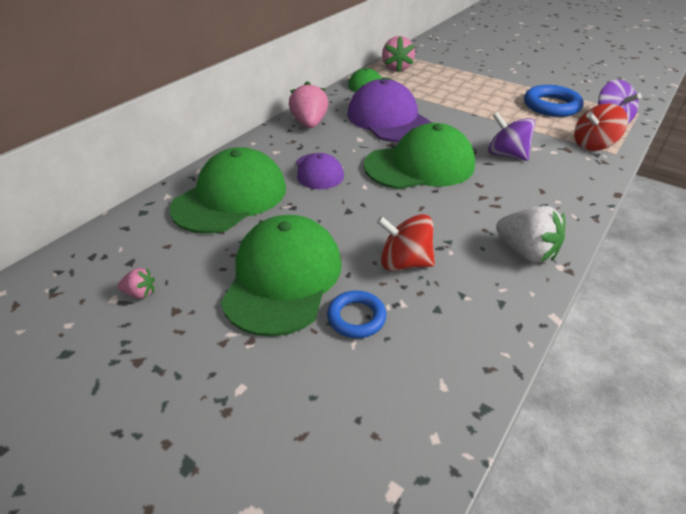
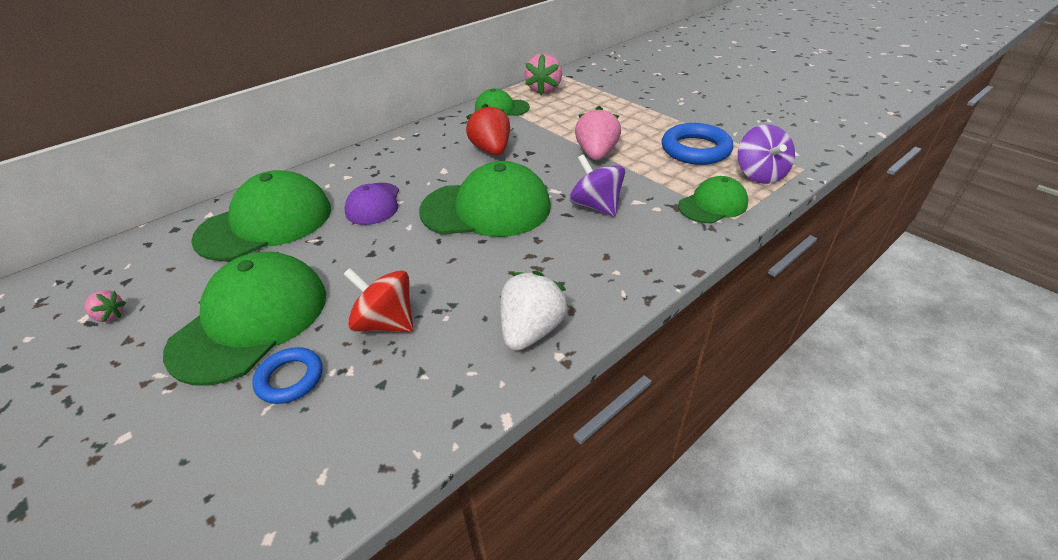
camera: 15 degrees right, 0 degrees up
pink strawberry [289,81,328,128] -> pink strawberry moved to [575,106,621,160]
purple cap [347,79,432,142] -> red strawberry [466,103,510,155]
white strawberry [496,206,565,263] -> white strawberry turned 120 degrees counterclockwise [501,271,569,351]
red spinning top [574,104,628,151] -> green cap [678,176,748,223]

